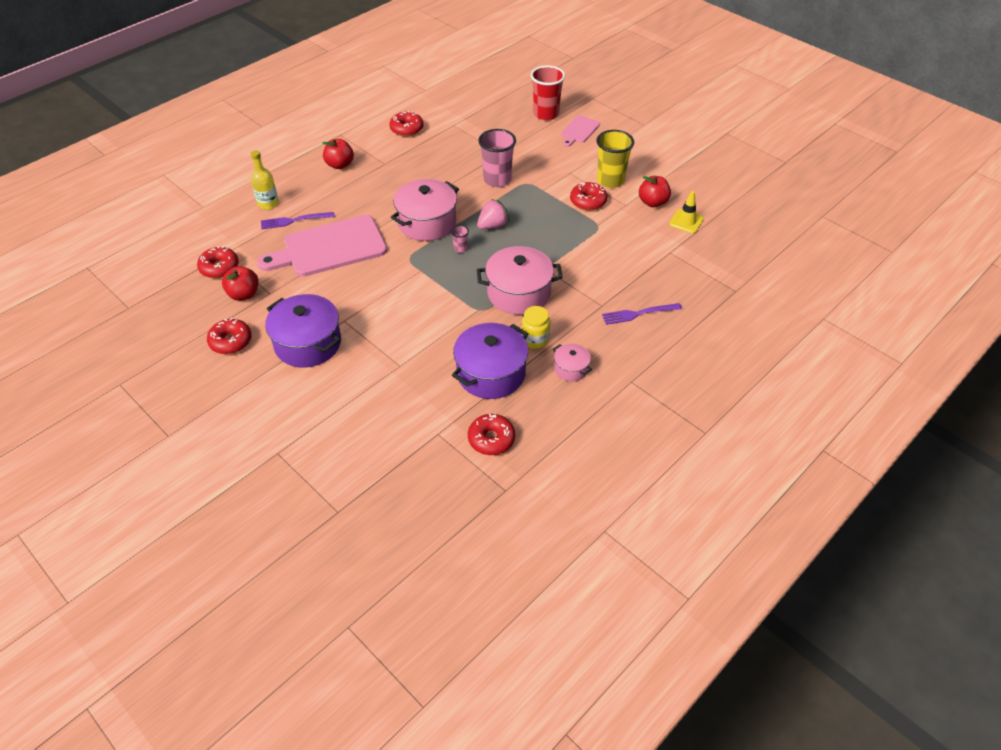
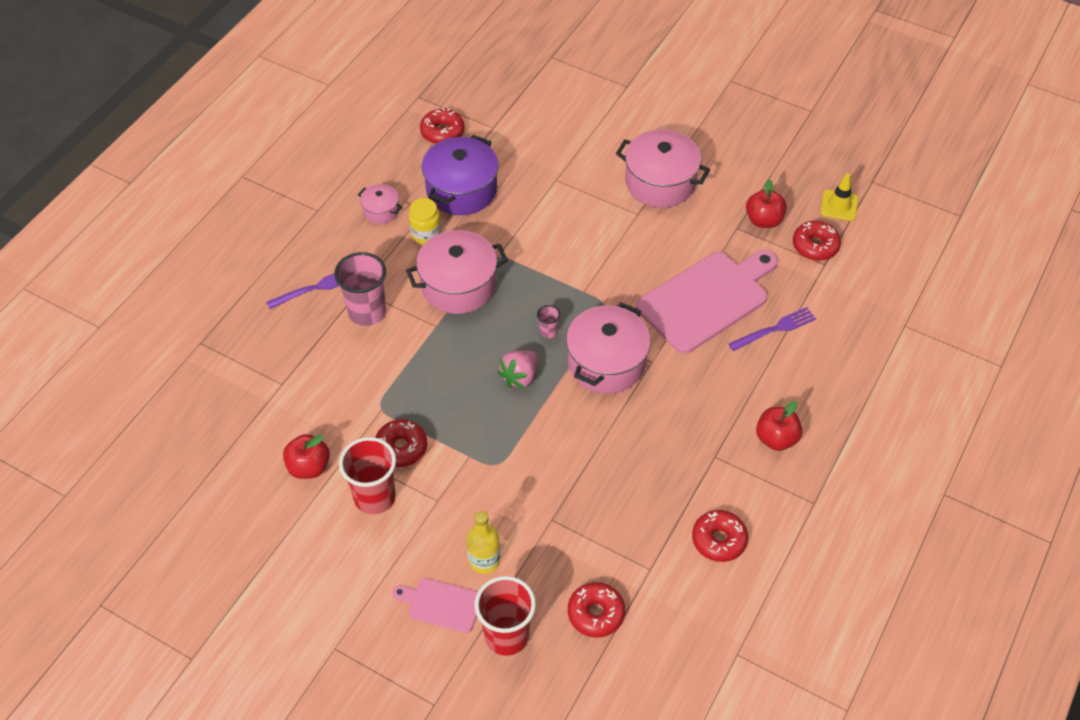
camera: 165 degrees right, 5 degrees up
red donut [207,318,252,354] -> red donut moved to [568,582,625,638]
yellow bottle [251,150,279,210] -> yellow bottle moved to [467,511,500,574]
purple pot [265,294,341,368] -> pink pot [616,130,710,208]
pink cup [478,129,516,187] -> pink cup moved to [334,252,386,326]
pink cutting board [561,115,600,147] -> pink cutting board turned 90 degrees counterclockwise [392,578,478,633]
yellow cup [596,130,634,188] -> red cup [339,437,396,515]
yellow traffic cone [669,191,704,233] -> yellow traffic cone moved to [820,173,859,221]

